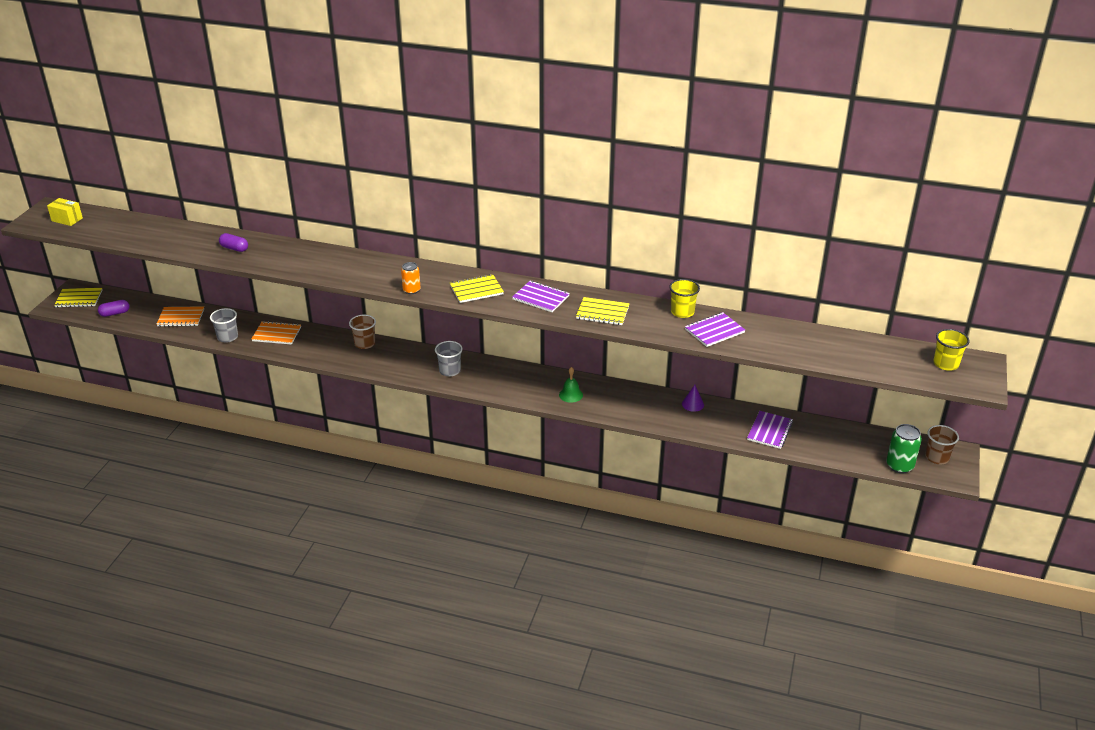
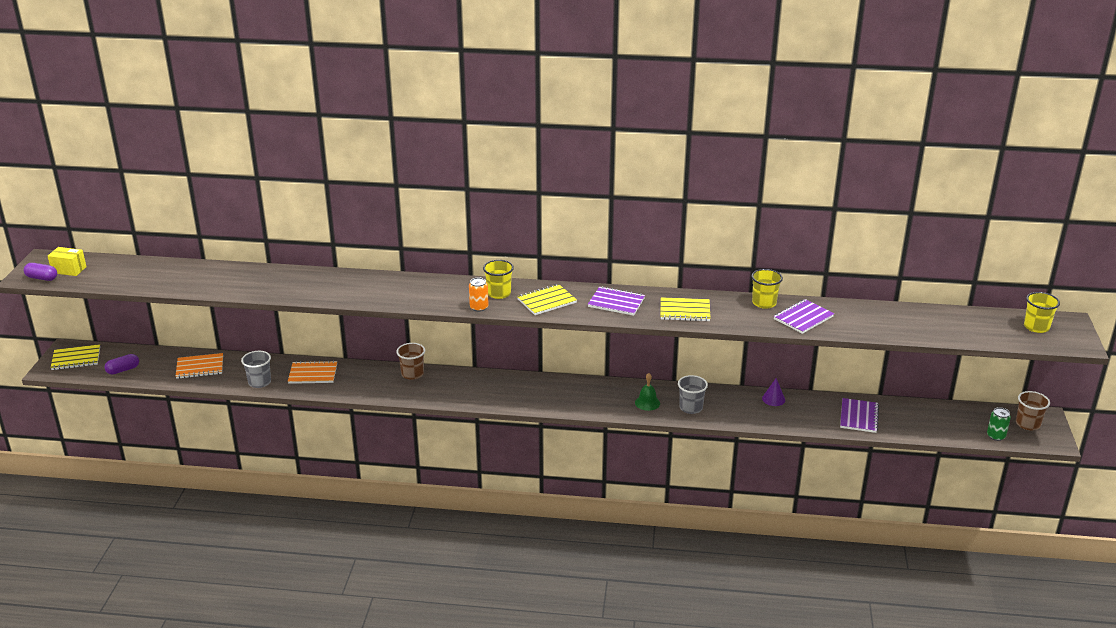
camera: 10 degrees left, 5 degrees down
purple capsule [219,233,248,252] -> purple capsule moved to [24,263,57,281]
grey cup [435,341,463,376] -> grey cup moved to [678,375,708,414]
green can [886,424,922,473] -> green can [987,407,1011,441], size x0.66
none -> yellow cup [483,260,514,299]

